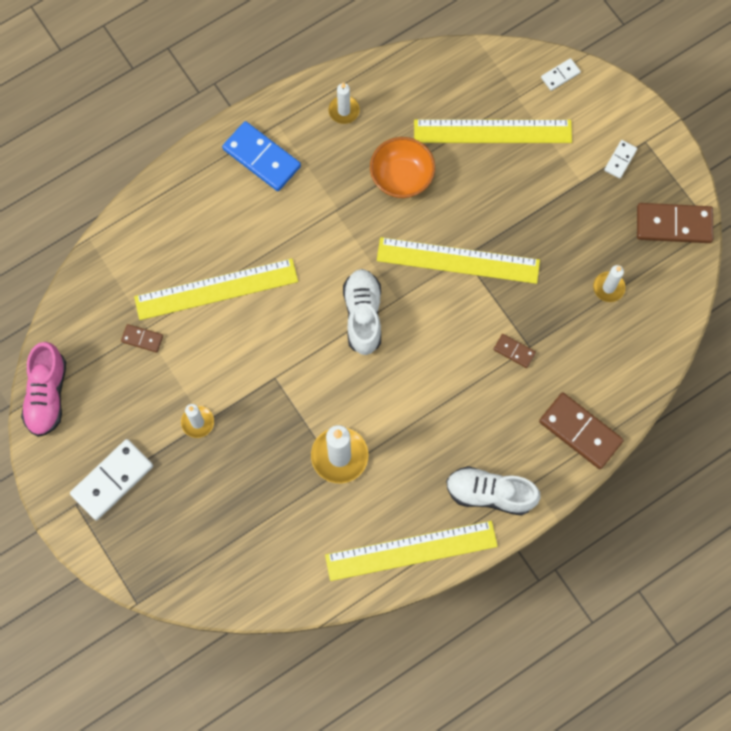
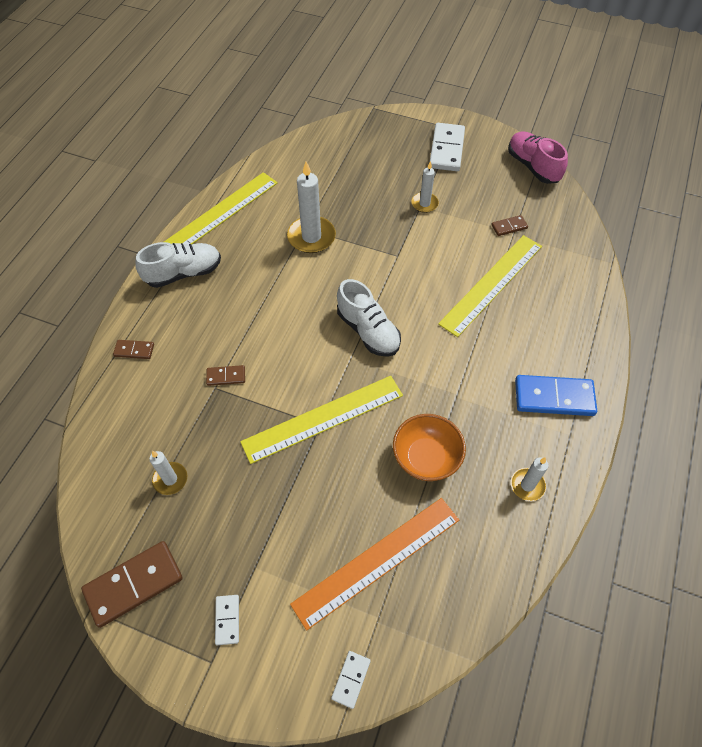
camera: 145 degrees right, 15 degrees down
yellow ruler [414,119,572,143] -> orange ruler [290,498,459,630]
brown domino [539,393,624,469] -> brown domino [113,340,154,359], size x0.50

